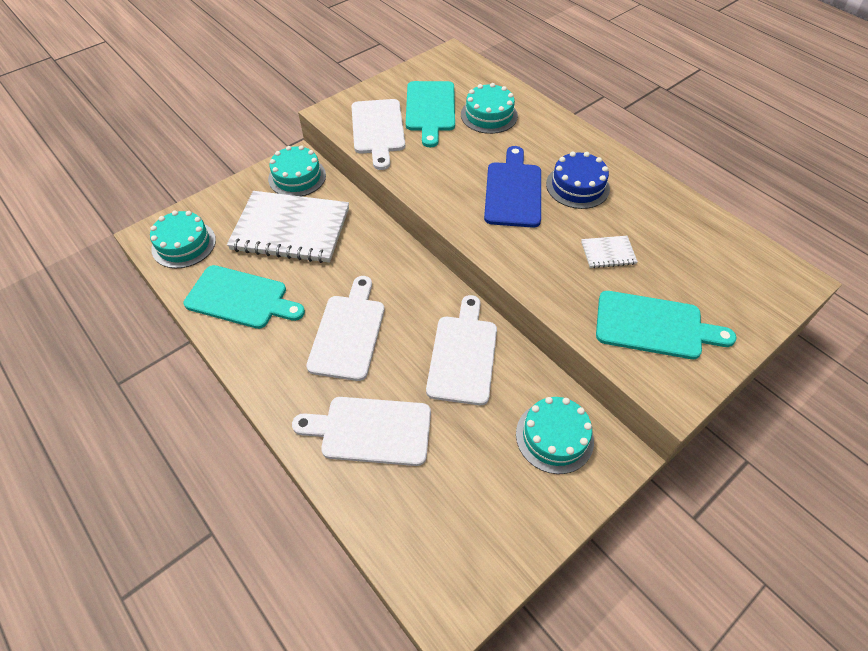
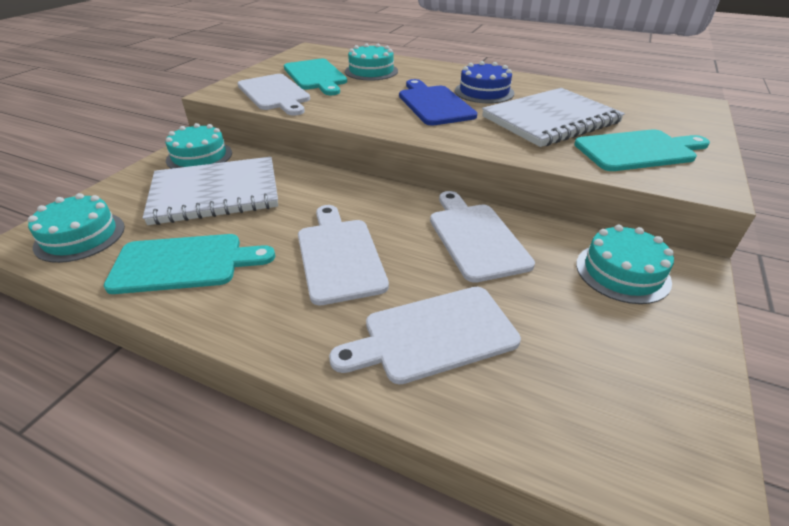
camera: 25 degrees left, 15 degrees down
white notebook [581,236,638,268] -> white notebook [482,88,625,147], size x2.40

